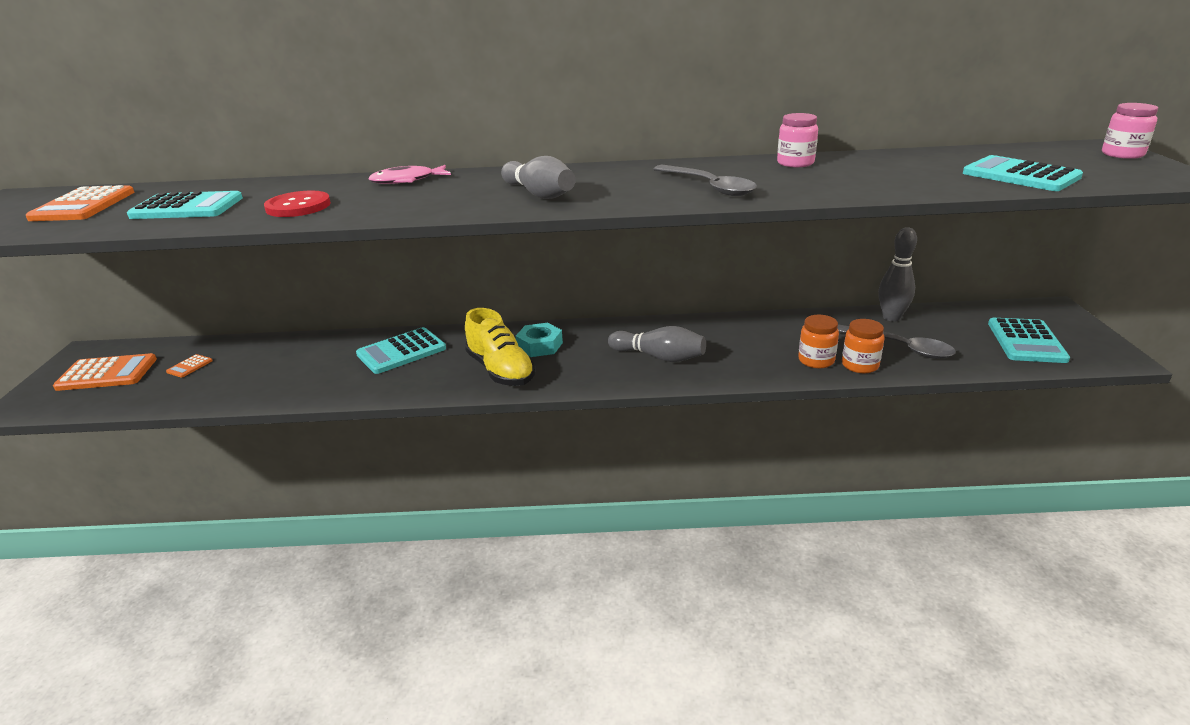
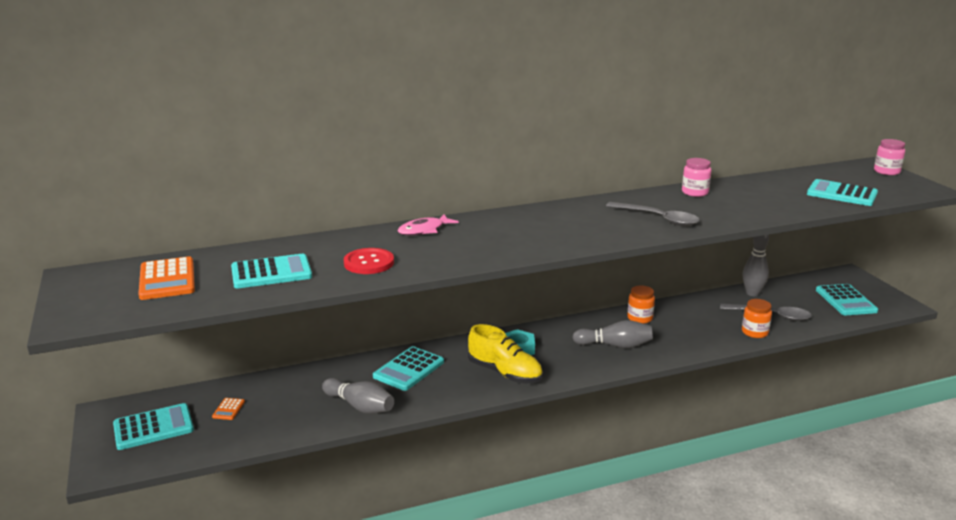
camera: 20 degrees left, 5 degrees down
orange calculator [53,353,157,391] -> turquoise calculator [113,403,194,450]
grey bowling pin [501,156,575,199] -> grey bowling pin moved to [322,378,394,414]
orange jar [798,315,839,368] -> orange jar moved to [627,285,655,324]

